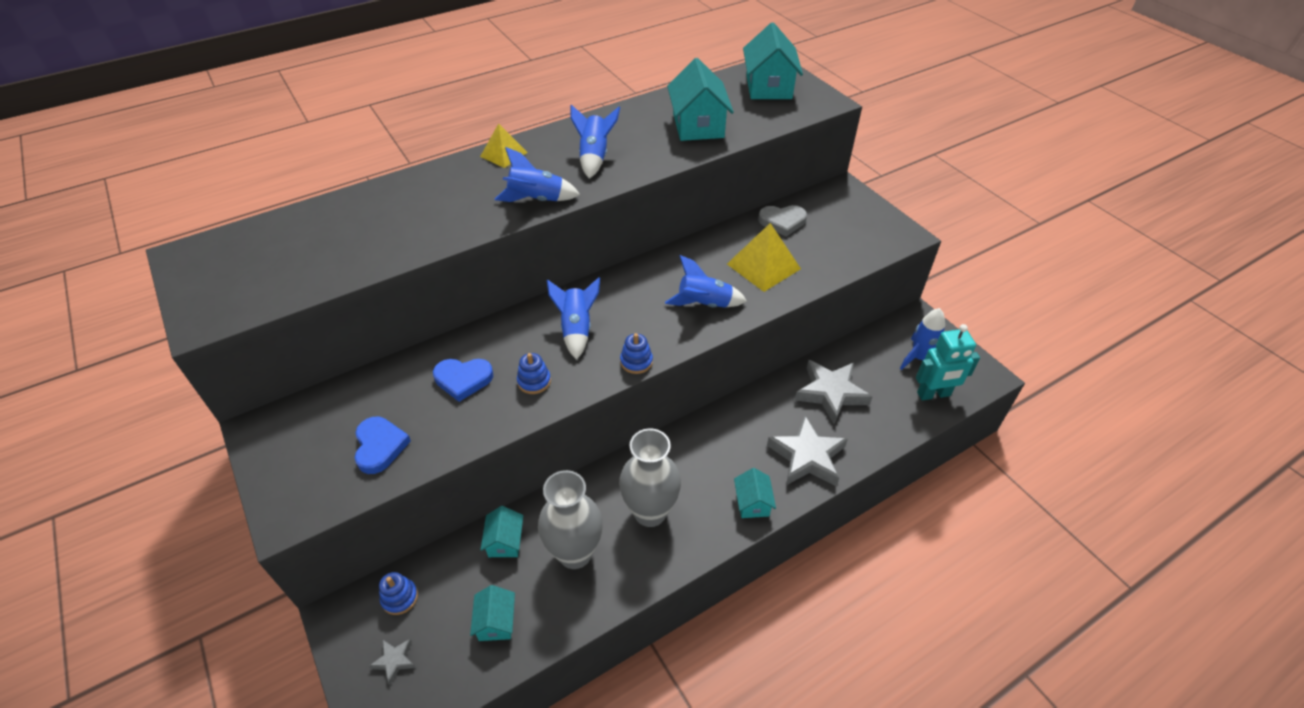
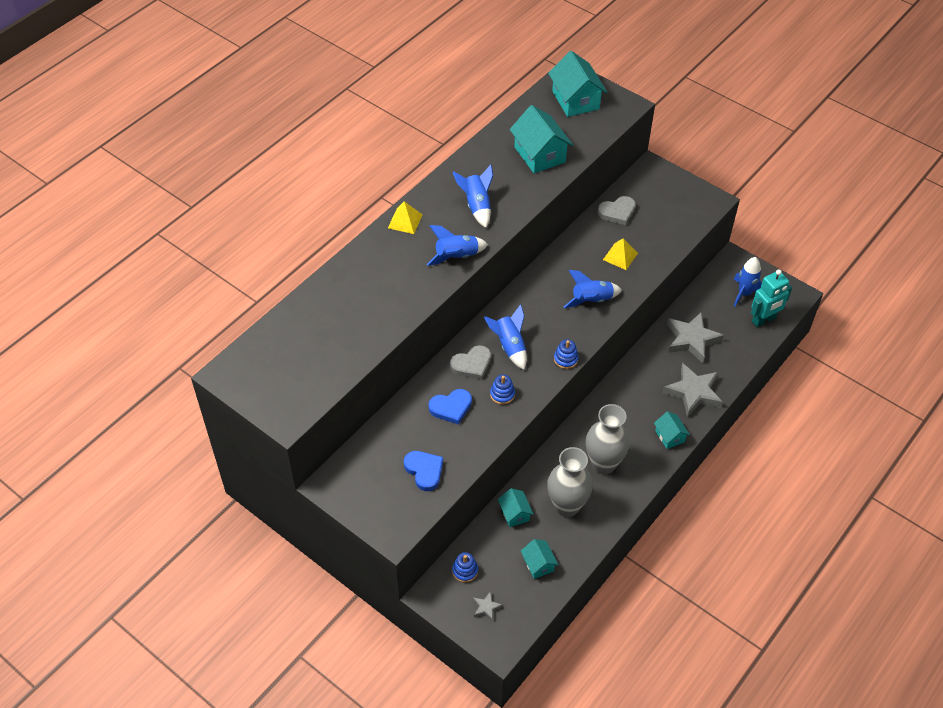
camera: 20 degrees left, 5 degrees up
yellow pyramid [727,223,801,292] -> yellow pyramid [603,238,638,270], size x0.63
none -> grey heart [450,345,491,380]

